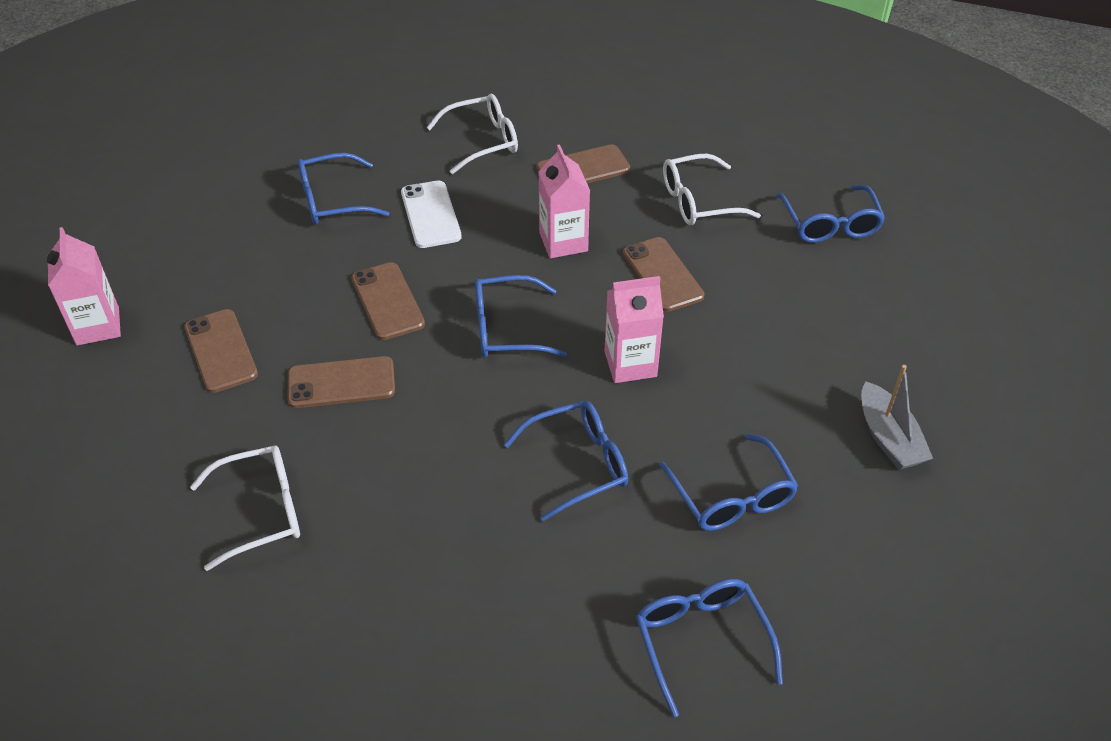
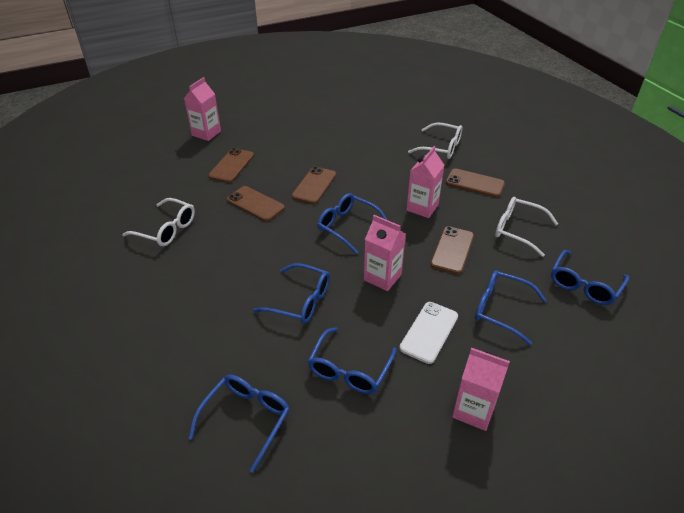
camera: 45 degrees right, 5 degrees down
blue glasses [298,153,390,225] -> blue glasses moved to [475,270,547,345]
white phone [401,180,462,248] -> white phone moved to [399,302,458,364]
grey boat [861,365,933,470] -> pink carton [452,348,510,431]

